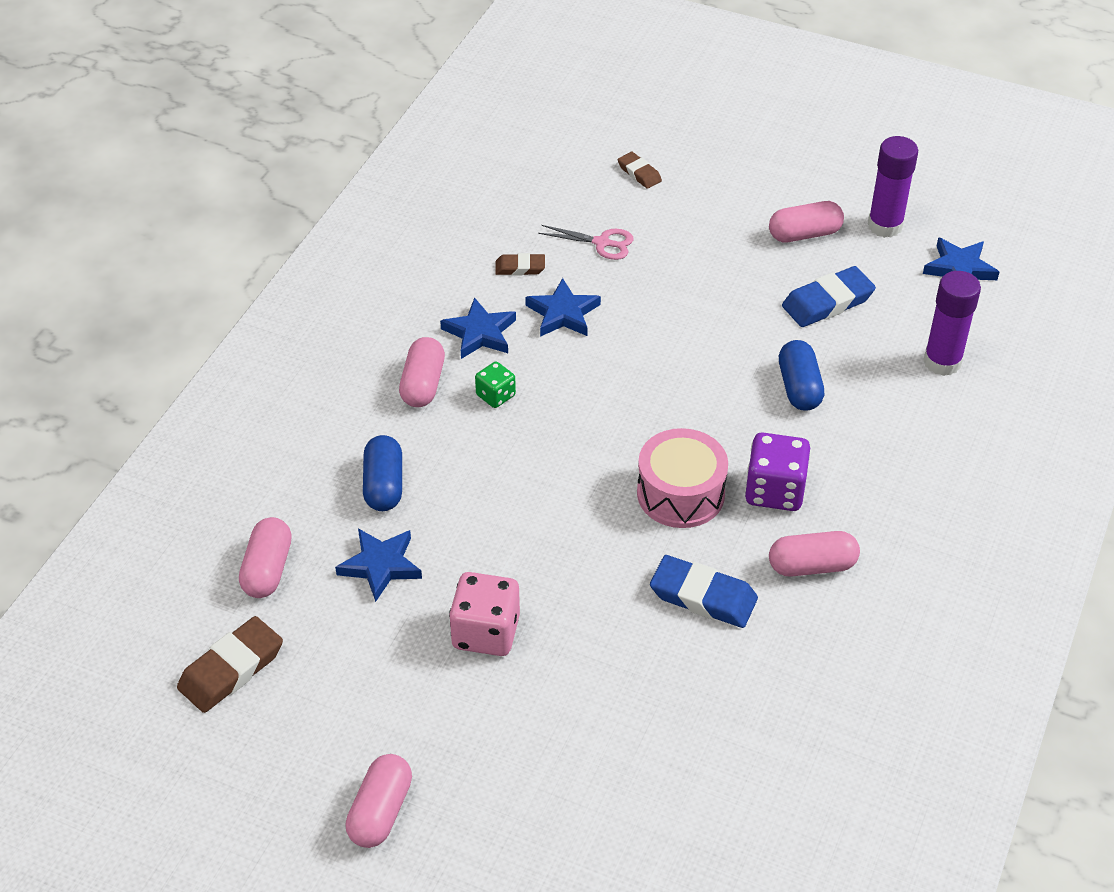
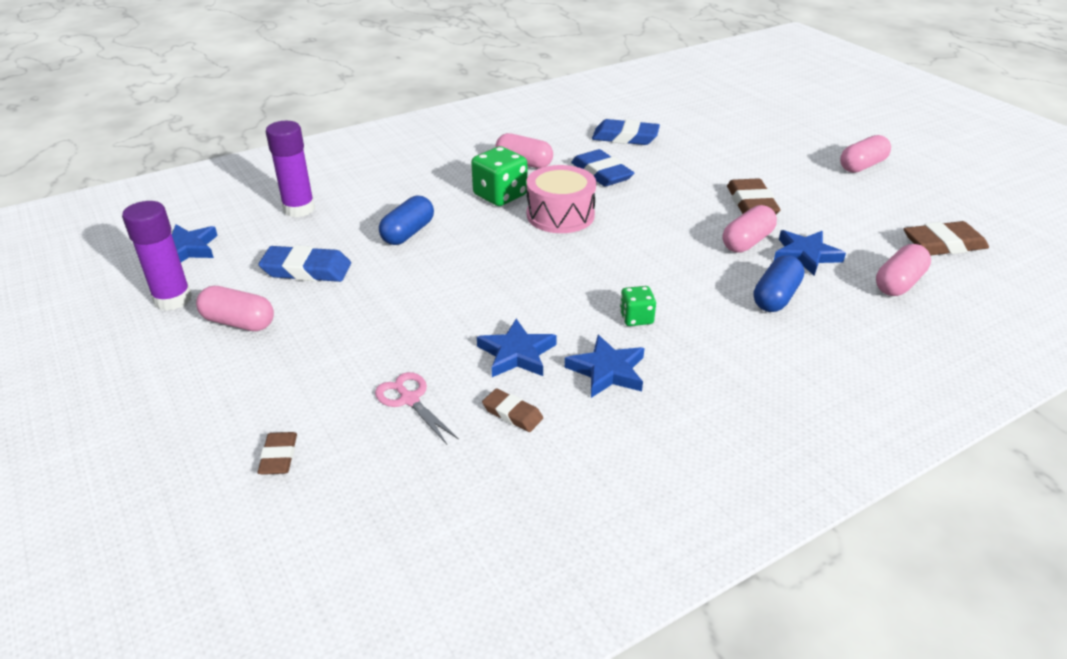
camera: 145 degrees left, 10 degrees down
pink capsule [399,337,445,407] -> pink capsule moved to [723,205,777,253]
pink dice [449,572,520,656] -> brown eraser [727,178,780,215]
purple dice [745,433,811,511] -> green dice [471,146,527,206]
none -> blue eraser [592,119,660,145]

